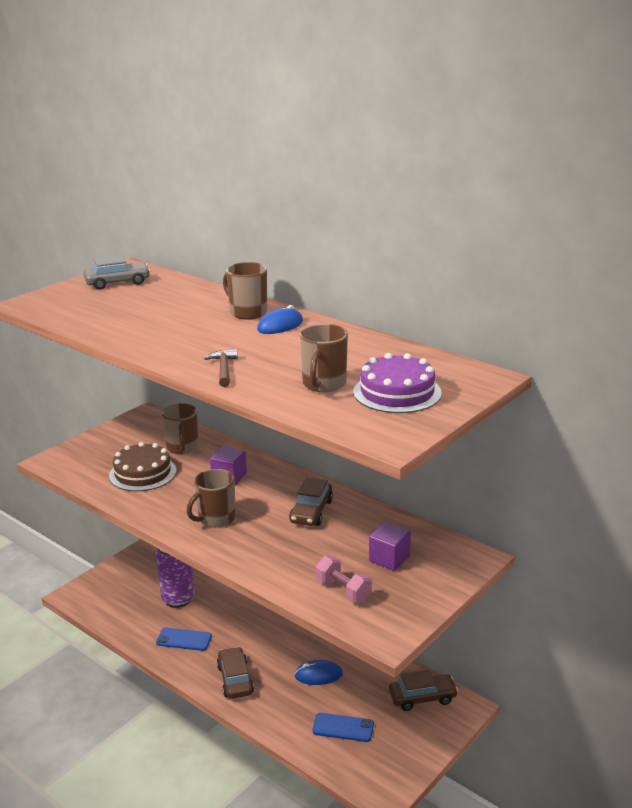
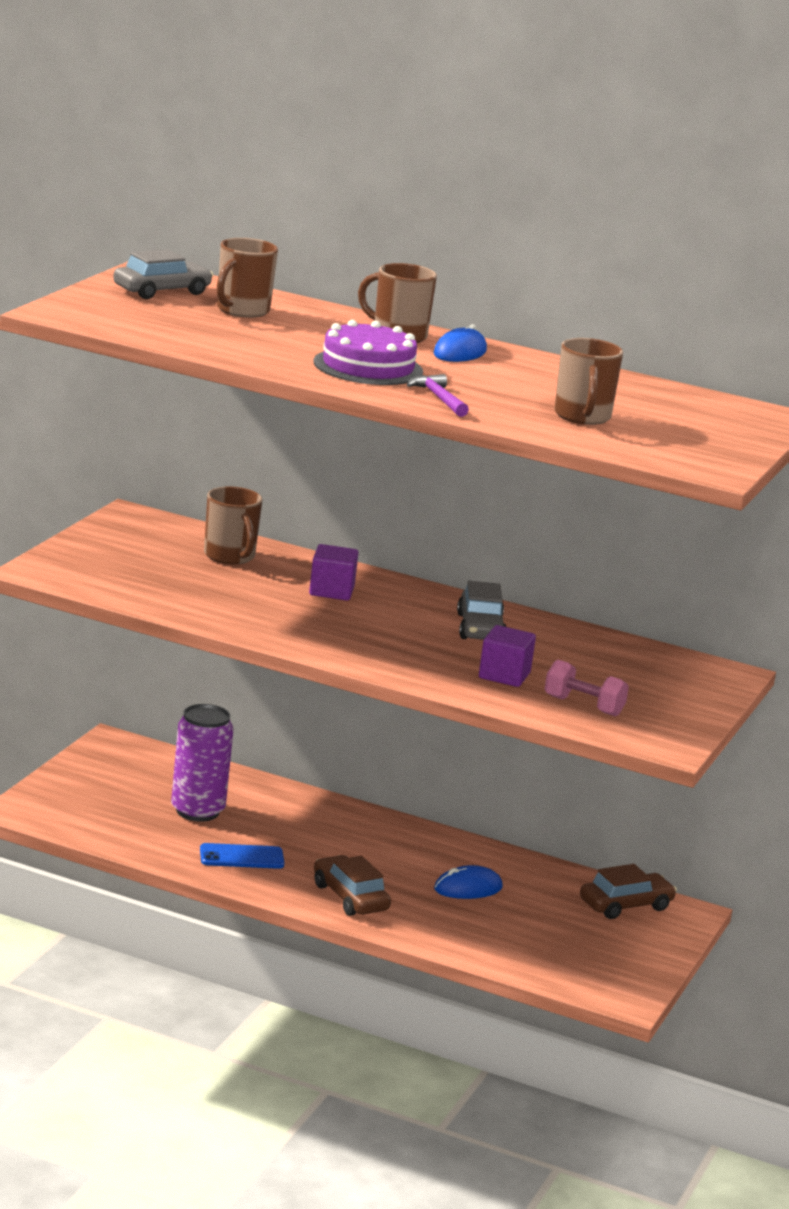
camera: 20 degrees left, 5 degrees down
brown cake [109,442,176,491] -> none
brown mug [187,469,236,527] -> brown mug moved to [217,238,278,318]
brown hammer [204,349,238,387] -> purple hammer [406,374,469,417]
brown car [289,477,333,526] -> grey car [457,581,506,640]
blue phone [313,713,374,742] -> none
purple cake [353,353,442,413] -> purple cake moved to [314,320,423,385]
purple cube [369,522,411,571] -> purple cube moved to [479,625,536,687]

